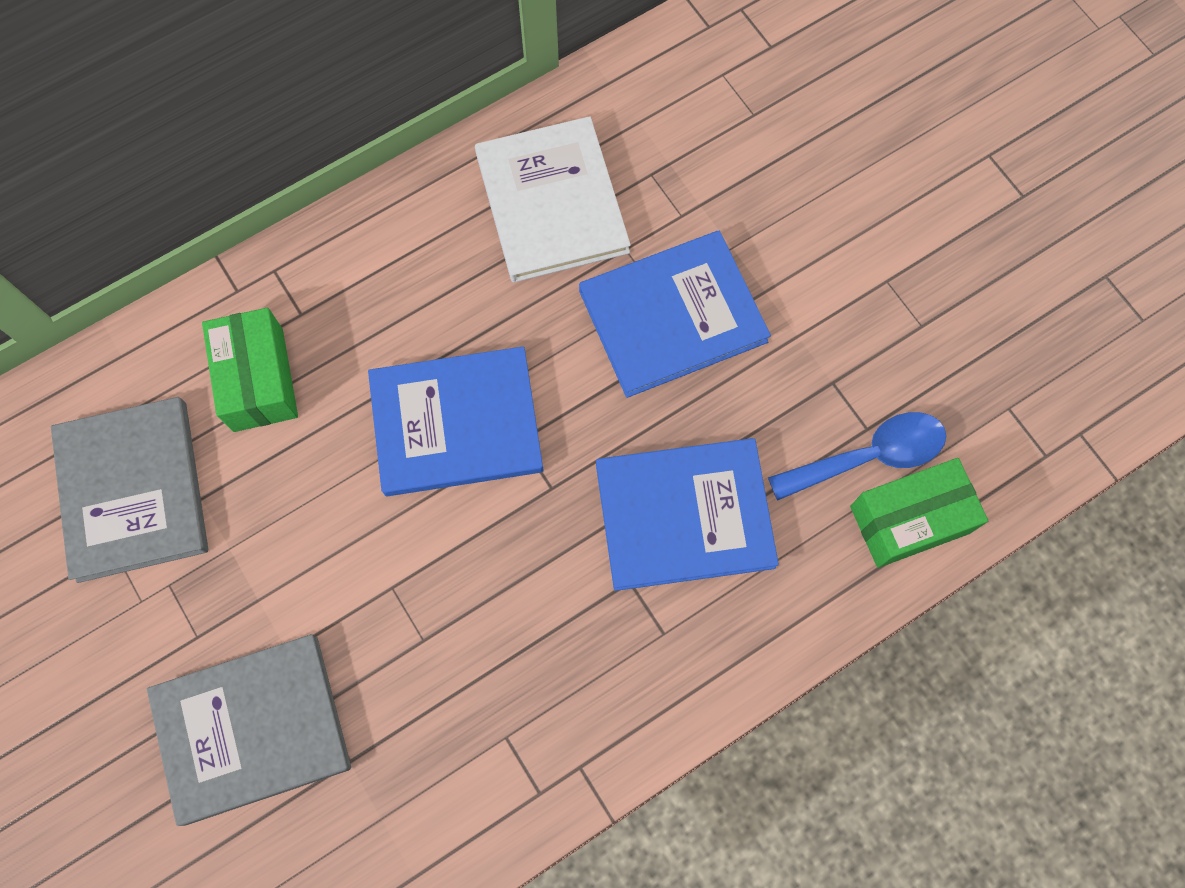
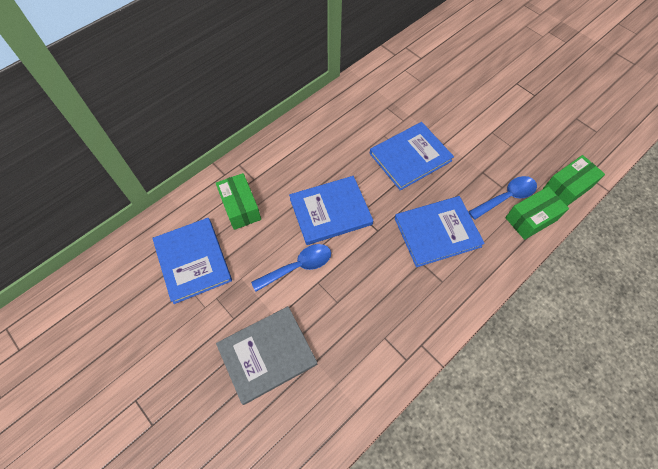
camera: 10 degrees left, 10 degrees down
grey book [51,397,208,583] -> blue book [152,218,232,304]
white book [475,116,631,283] -> none
none -> blue spoon [251,244,331,292]
none -> green box [543,155,605,206]

